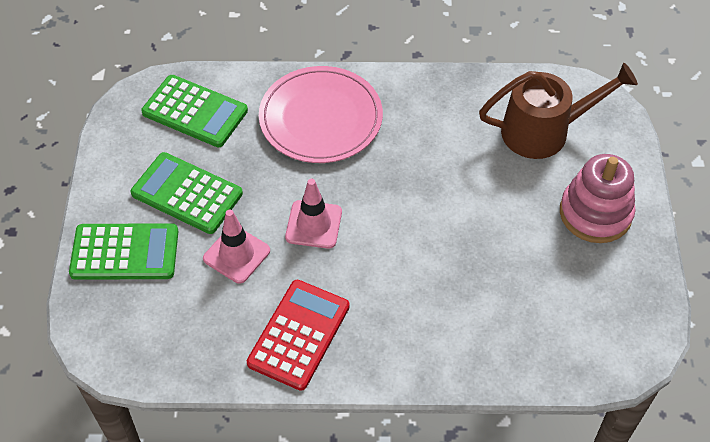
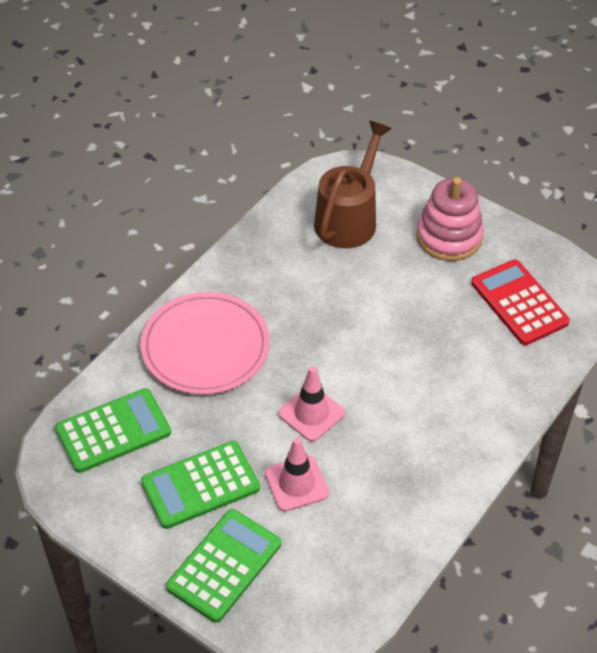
camera: 55 degrees left, 5 degrees down
red calculator [247,280,350,391] -> red calculator moved to [471,259,570,345]

